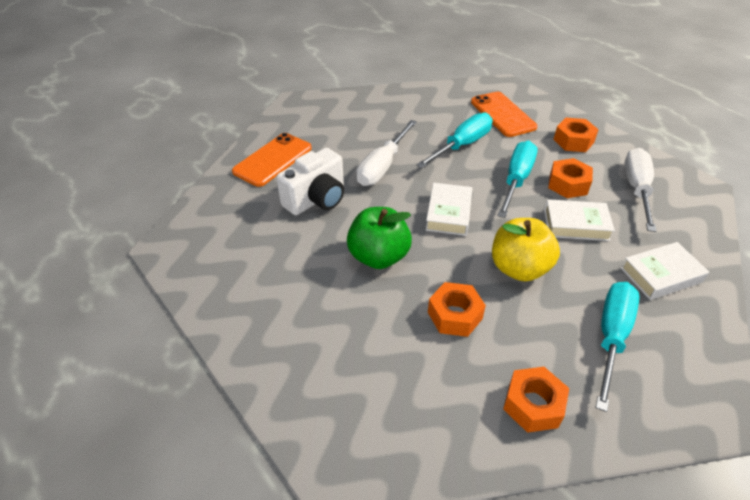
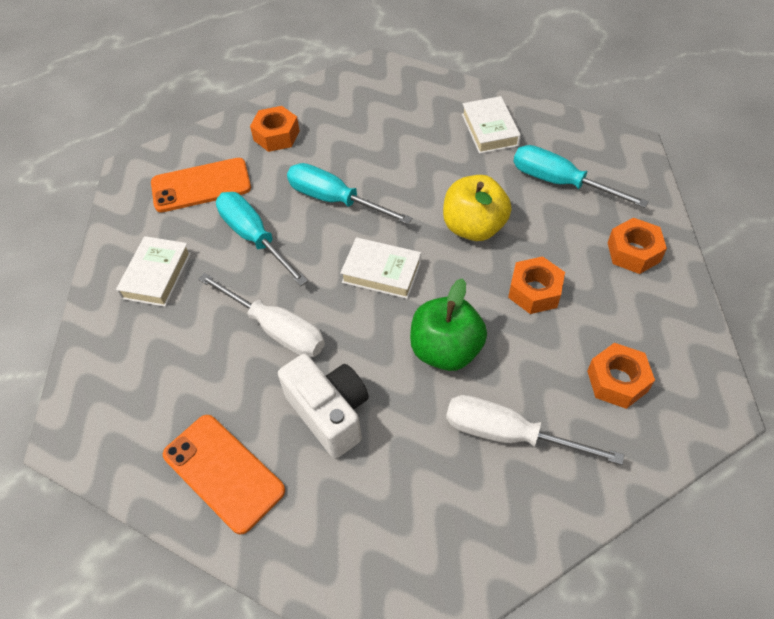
camera: 80 degrees left, 10 degrees up
white book [544,199,615,241] -> white book moved to [116,236,191,307]
orange nut [548,158,593,198] -> orange nut moved to [587,343,655,409]
white screwdriver [625,148,656,232] -> white screwdriver moved to [446,395,624,465]

